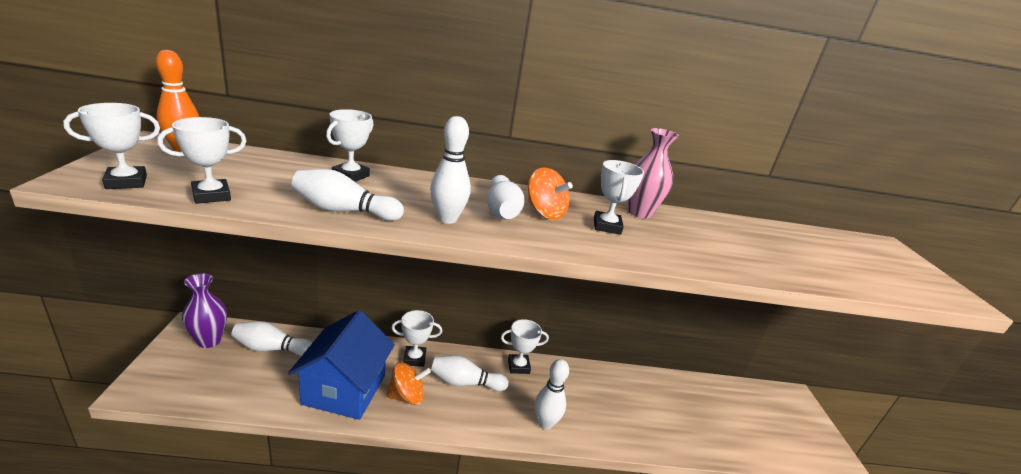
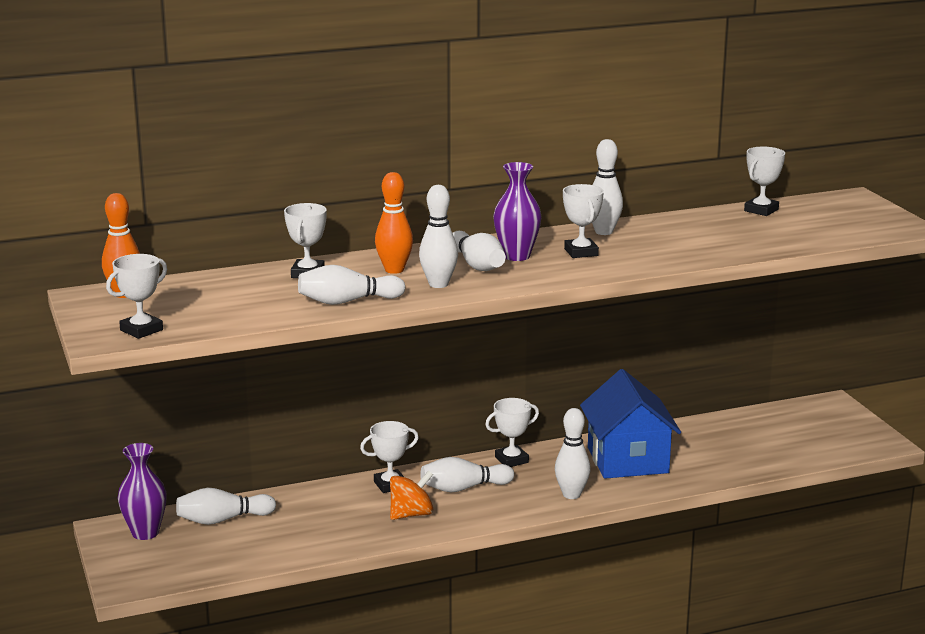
camera: 15 degrees left, 5 degrees down
white trophy [157,117,246,204] -> white trophy moved to [744,147,785,216]
blue house [288,310,395,420] -> blue house moved to [580,369,681,479]
orange spinning top [528,168,573,220] -> purple vase [493,162,542,261]
pink vase [628,128,679,219] -> white bowling pin [592,139,623,235]
none -> orange bowling pin [375,172,413,274]

